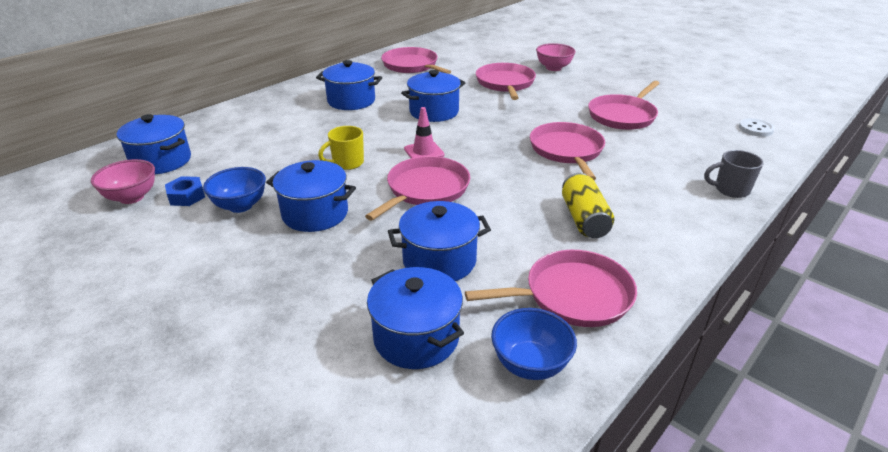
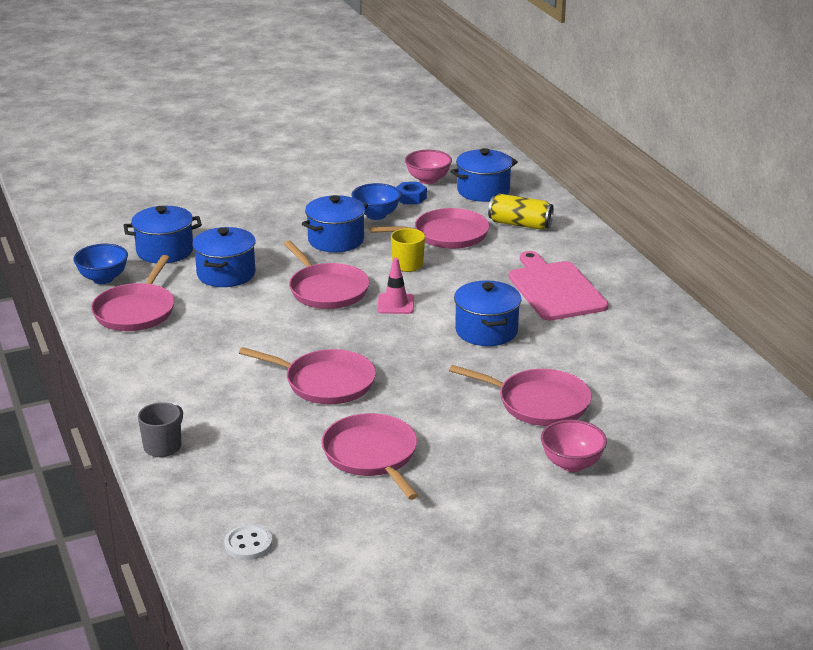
camera: 115 degrees right, 5 degrees down
blue pot [316,60,382,110] -> pink cutting board [509,251,609,321]
pink pan [381,47,451,74] -> pink pan moved to [369,208,489,249]
yellow can [562,173,614,238] -> yellow can moved to [488,194,554,230]

